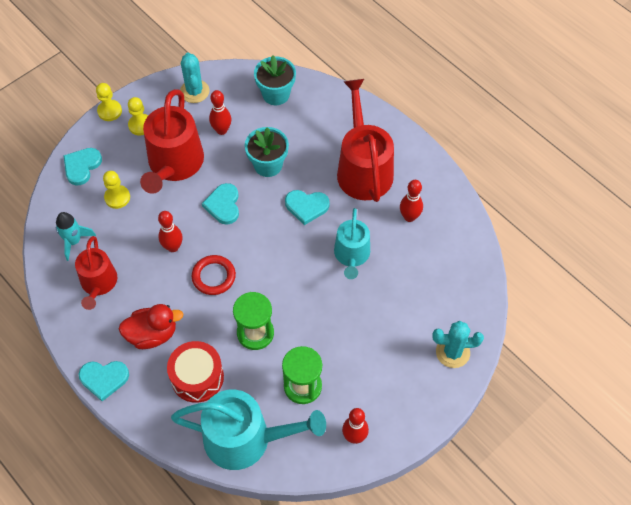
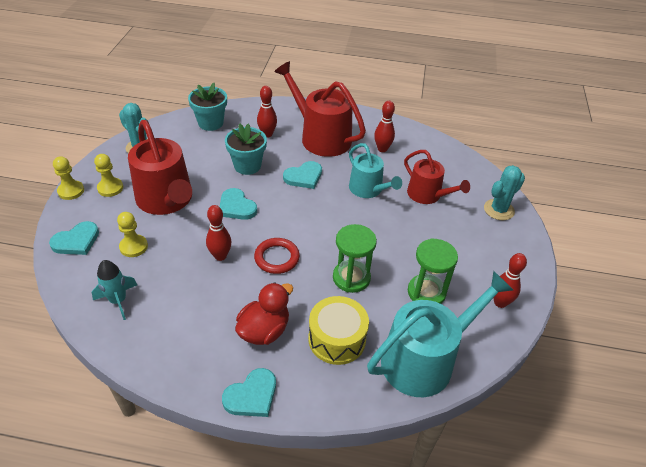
camera: 40 degrees left, 15 degrees down
turquoise heart [63,148,102,186] -> turquoise heart turned 120 degrees counterclockwise [49,221,99,255]
red watering can [75,236,117,310] -> red watering can moved to [404,150,470,204]
red drum [167,341,224,403] -> yellow drum [308,296,369,365]
red bowling pin [209,90,231,135] -> red bowling pin moved to [257,86,277,138]

